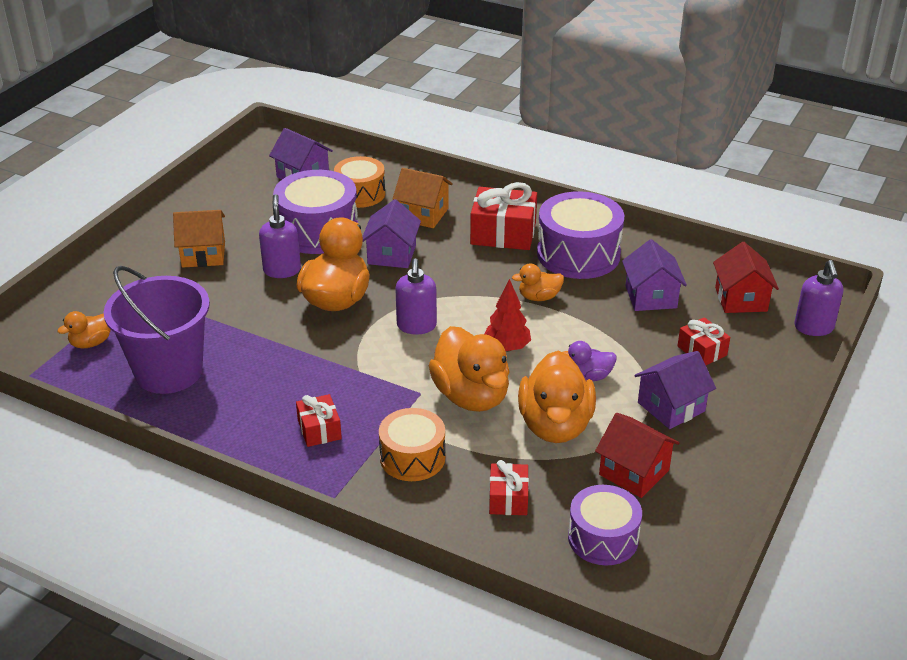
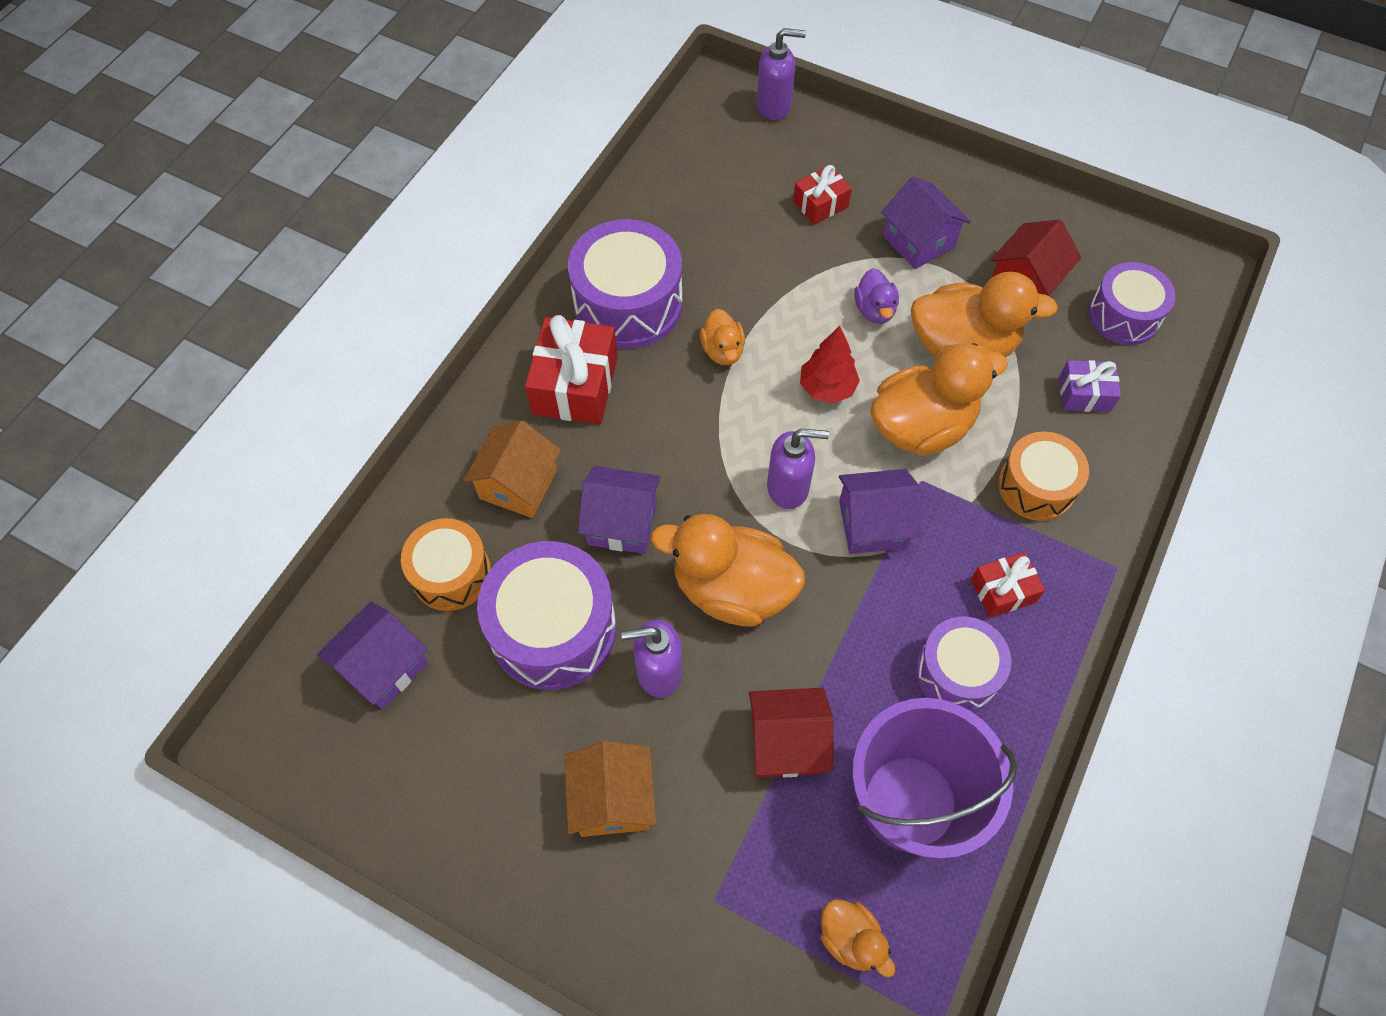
camera: 90 degrees left, 25 degrees up
red gift [489,460,529,515] -> purple gift [1059,360,1121,412]
purple house [622,239,687,311] -> purple house moved to [839,469,921,554]
red house [713,242,779,313] -> red house moved to [749,688,834,778]
none -> purple drum [916,617,1011,712]

